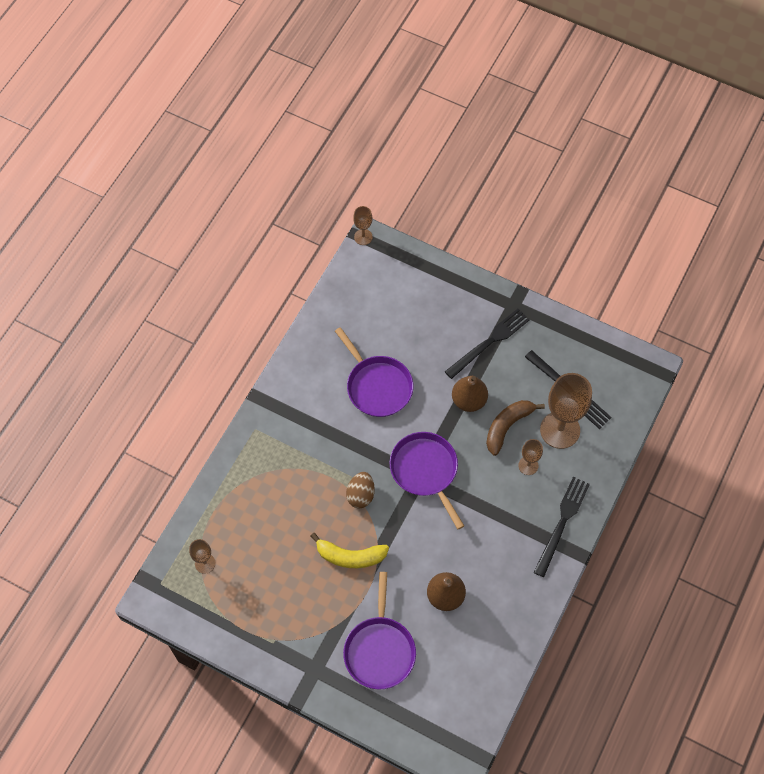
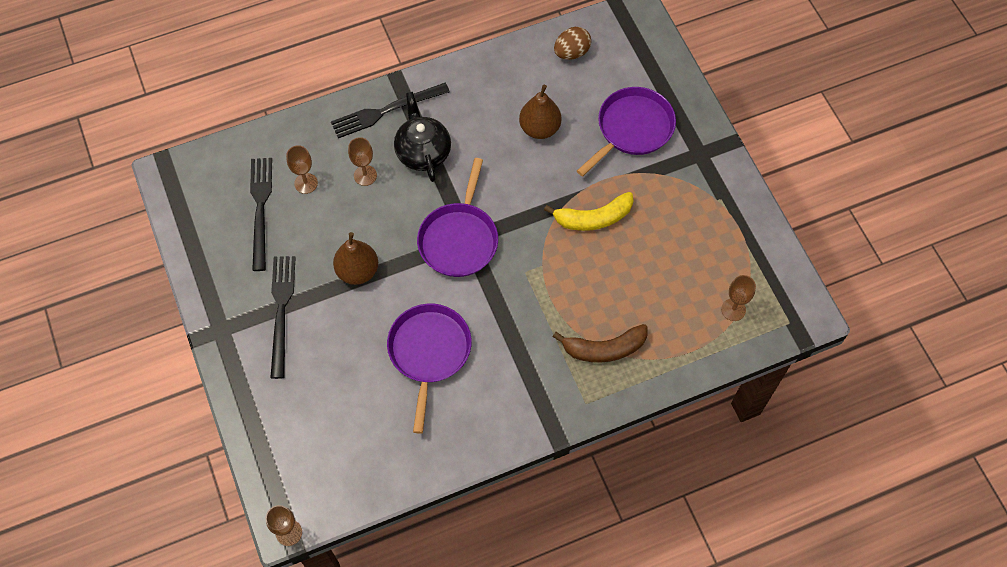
camera: 140 degrees left, 0 degrees up
yellow banana [311,533,389,568] -> yellow banana turned 120 degrees clockwise [544,192,633,231]
brown egg [346,472,375,508] -> brown egg moved to [554,27,591,60]
black fork [445,309,530,379] -> black fork turned 90 degrees clockwise [270,256,296,379]
brown banana [486,400,545,456] -> brown banana moved to [553,324,648,363]
brown goblet [540,373,592,449] -> brown goblet [286,145,318,194], size x0.50
none -> black teapot [394,92,451,182]

